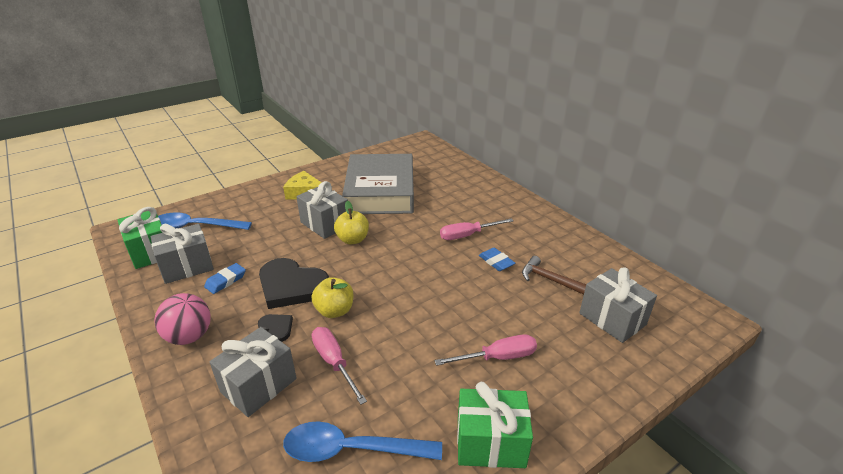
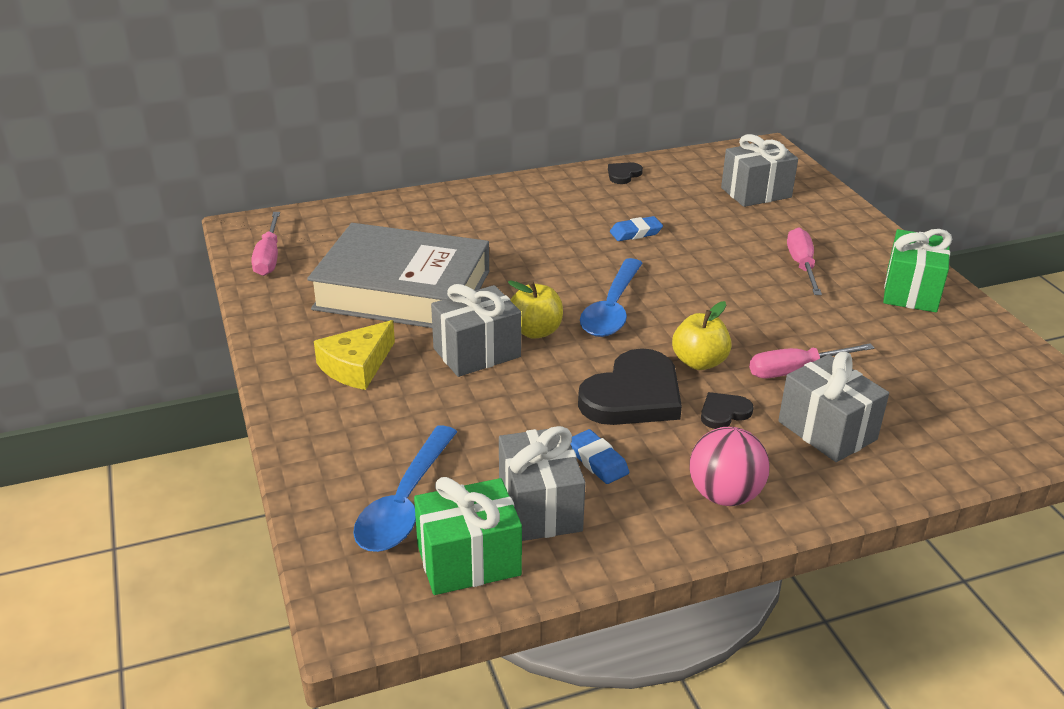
camera: 75 degrees left, 0 degrees up
blue spoon [283,421,442,462] -> blue spoon moved to [580,258,643,337]
pink screwdriver [440,218,513,240] -> pink screwdriver moved to [251,212,280,276]
brown hammer [522,256,586,295] -> none
none -> black heart [608,162,643,184]

